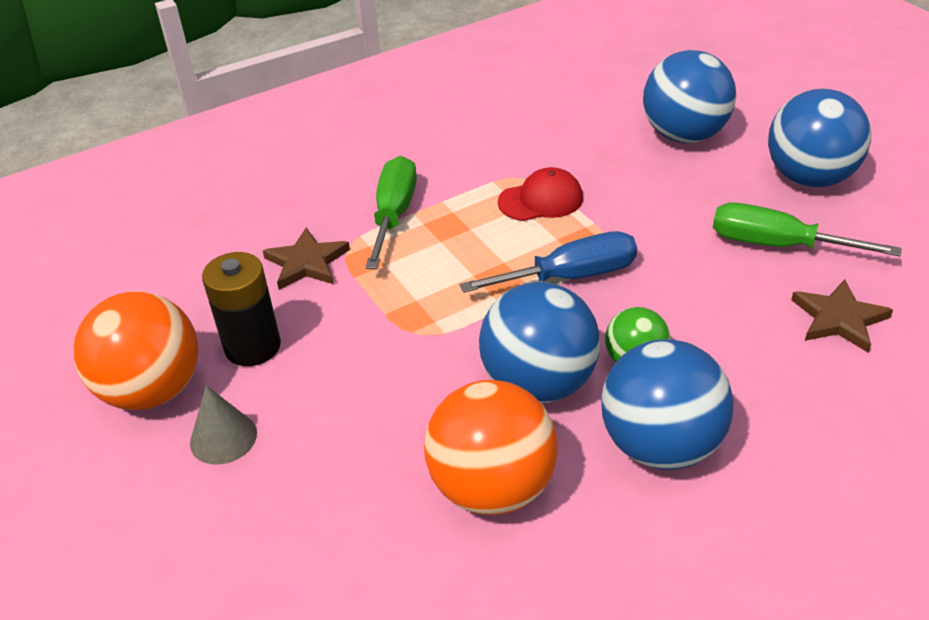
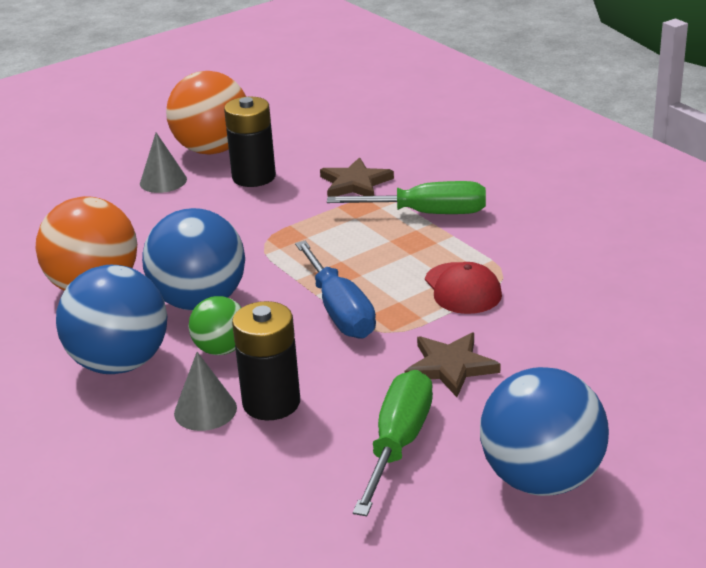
camera: 85 degrees right, 10 degrees down
blue ball [643,50,736,143] -> none
brown star [791,279,893,353] -> brown star moved to [405,333,500,397]
none -> grey cone [174,352,237,431]
none -> black battery [232,301,300,421]

